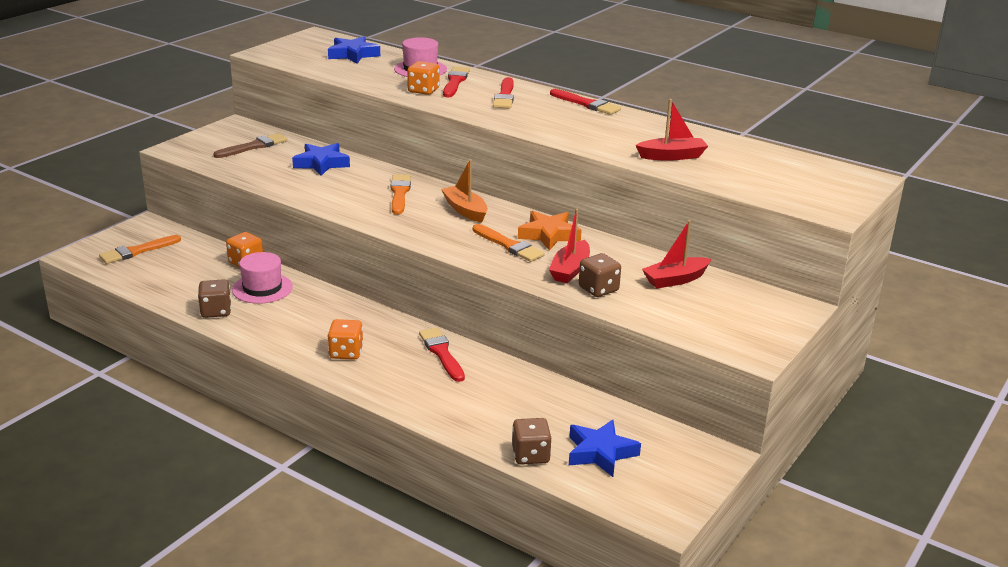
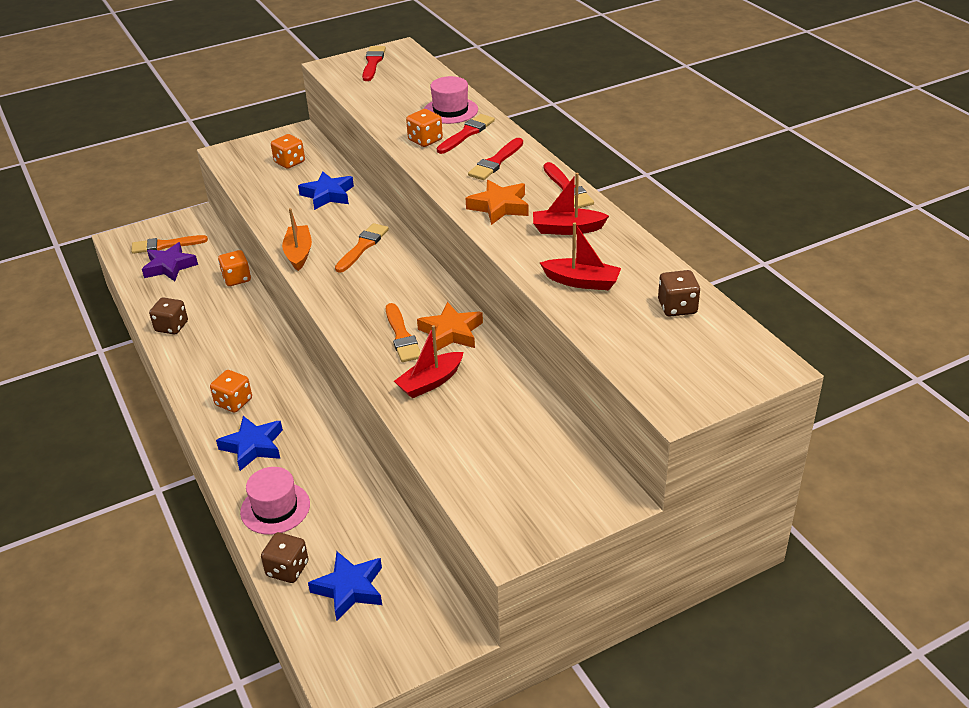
camera: 30 degrees right, 10 degrees up
brown brush [213,133,287,158] -> orange dice [271,134,305,169]
pink hat [232,252,293,304] -> pink hat moved to [240,467,310,535]
blue star [328,36,380,64] -> blue star moved to [216,416,283,471]
red brush [419,328,465,382] -> red brush moved to [362,46,386,81]
orange boat [441,159,488,223] -> orange boat moved to [282,208,312,271]
brown dice [579,253,621,297] -> brown dice moved to [658,270,700,317]
red boat [642,220,711,288] -> red boat moved to [533,173,609,235]
none -> purple star [142,242,198,281]
none -> orange star [466,180,529,225]

